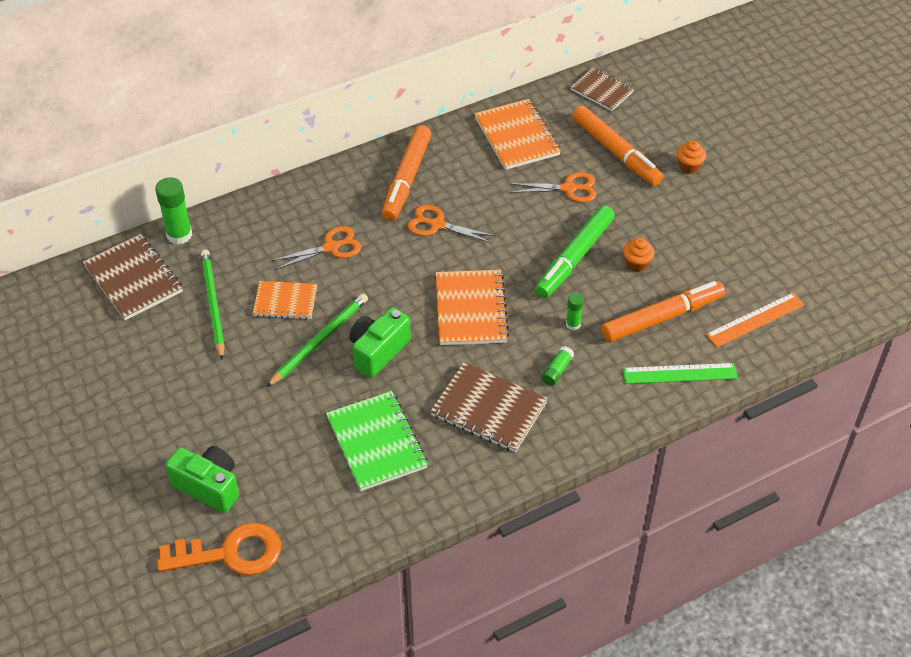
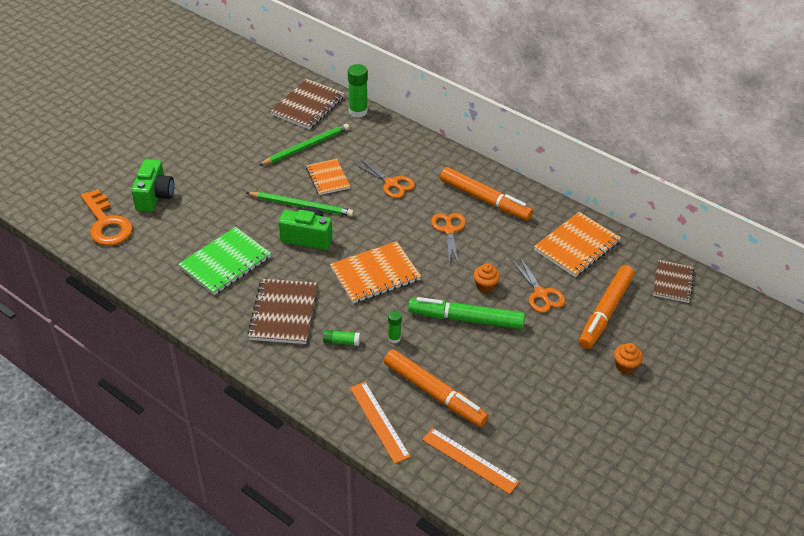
camera: 65 degrees right, 5 degrees down
orange marker [382,125,431,221] -> orange marker turned 135 degrees counterclockwise [440,167,533,221]
orange cupcake [623,238,654,272] -> orange cupcake moved to [473,263,500,293]
green ruler [623,363,738,384] -> orange ruler [350,382,411,464]

